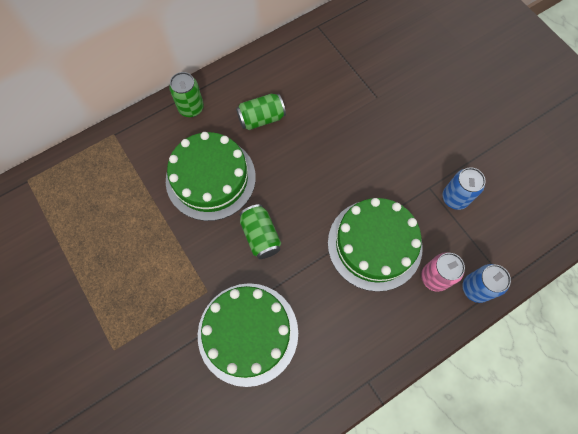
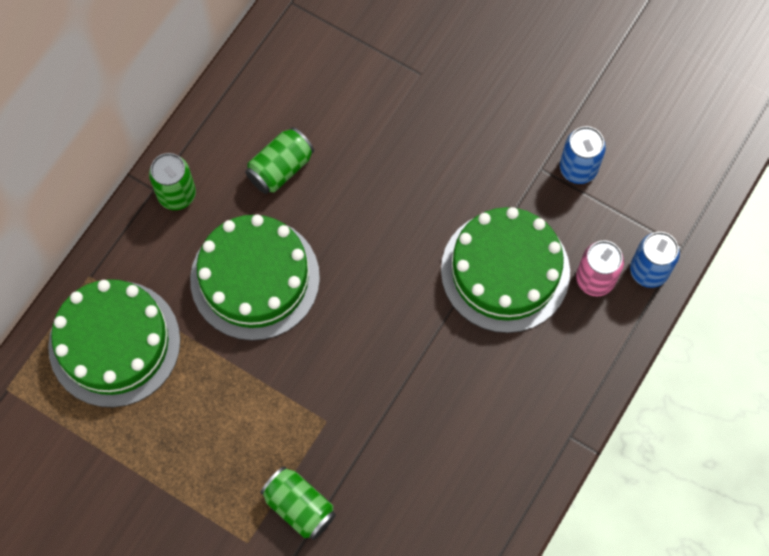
camera: 25 degrees left, 0 degrees up
green cake [198,283,298,387] -> green cake moved to [48,279,180,408]
green can [239,204,281,259] -> green can moved to [260,466,336,540]

